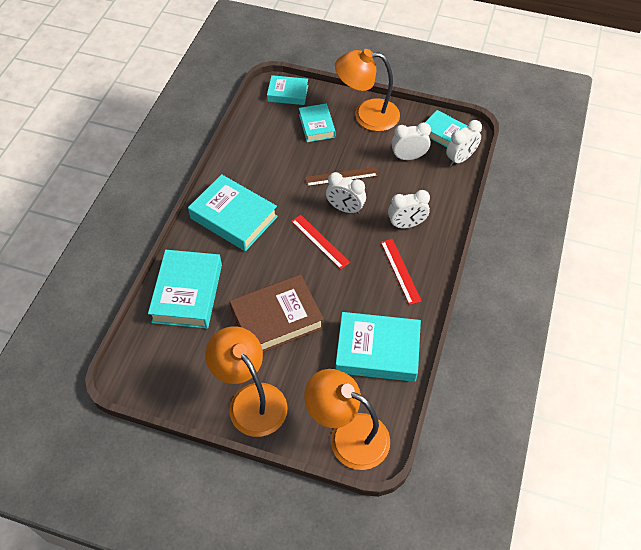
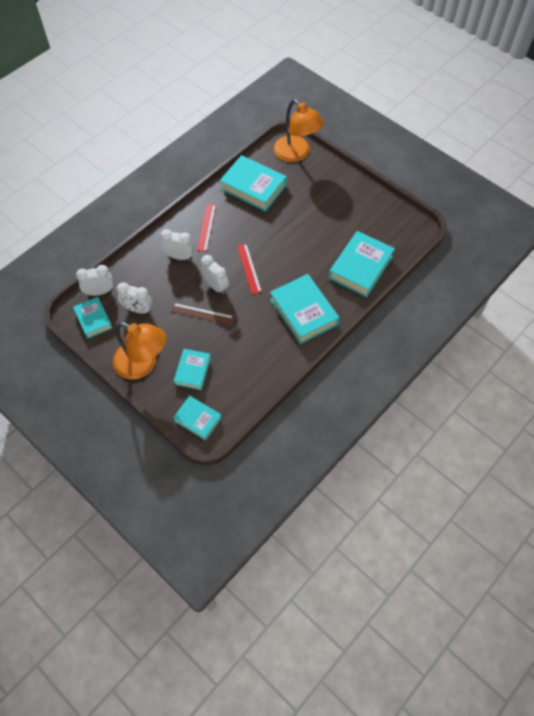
camera: 155 degrees left, 5 degrees up
orange lamp [206,327,288,437] -> none
brown book [229,274,324,352] -> none

